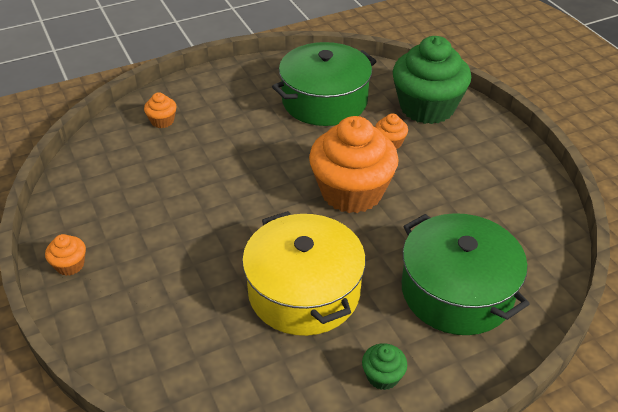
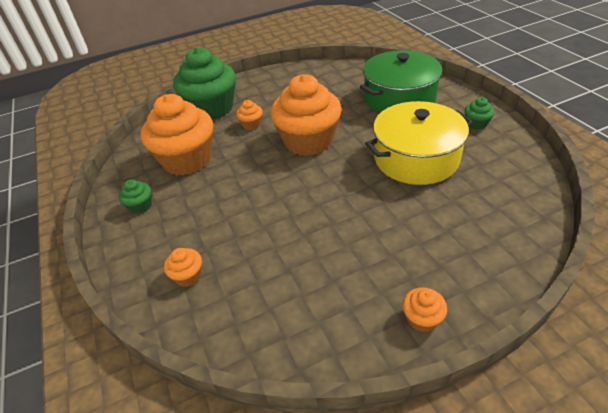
camera: 85 degrees left, 0 degrees up
green pot [272,42,377,126] -> orange cupcake [140,94,213,175]
none -> green cupcake [119,179,152,214]

